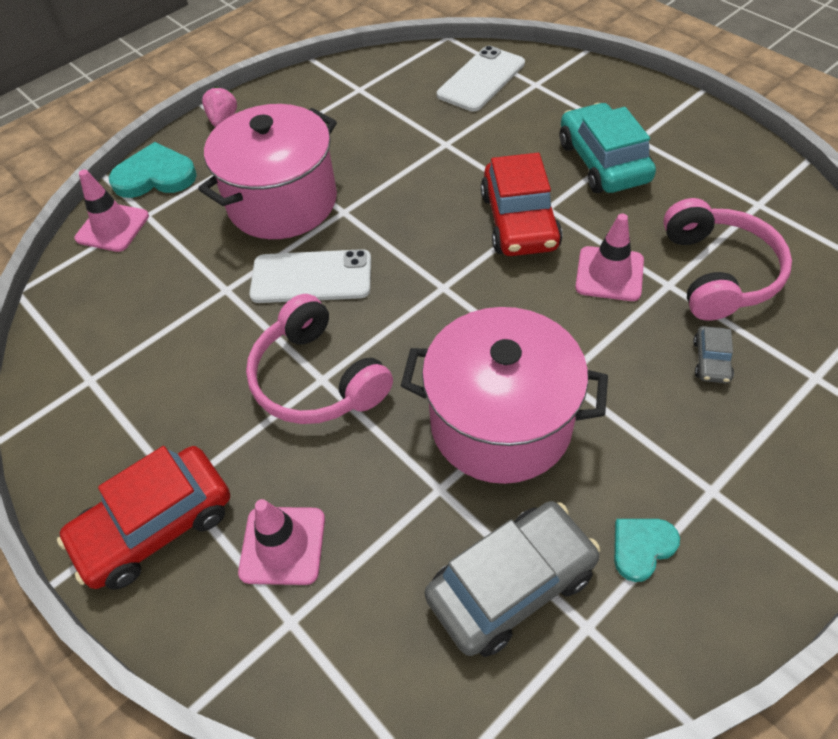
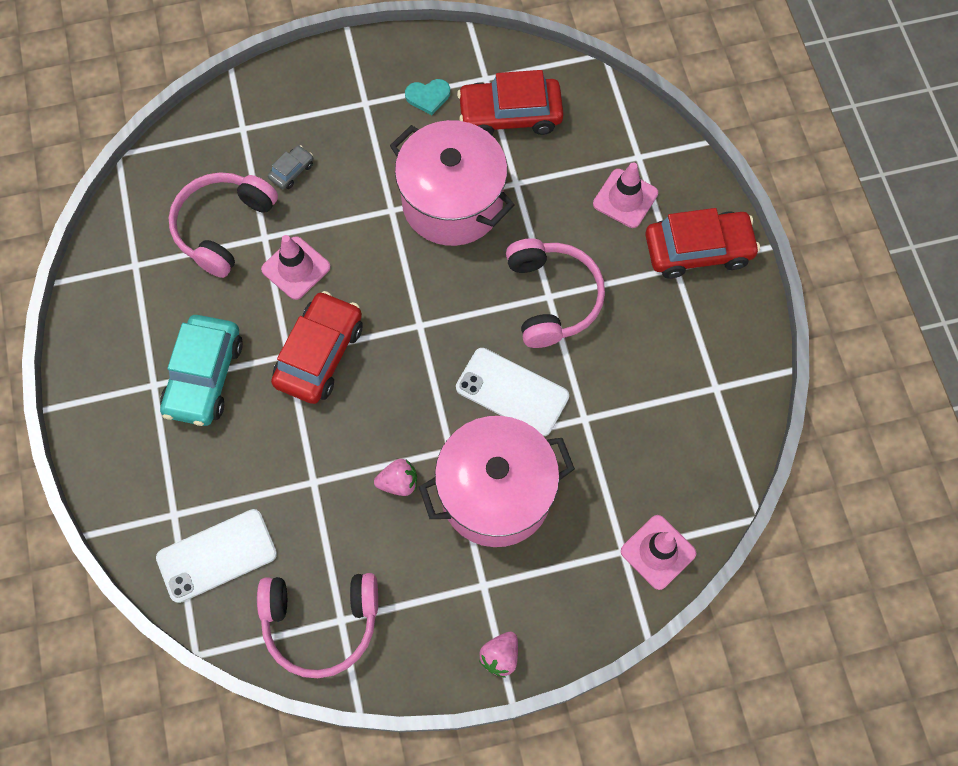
camera: 155 degrees left, 15 degrees up
turquoise heart [109,142,197,198] -> none
grey car [424,501,600,657] -> red car [457,70,564,135]
none -> pink headphones [257,573,378,678]
none -> pink strawberry [374,459,417,496]

